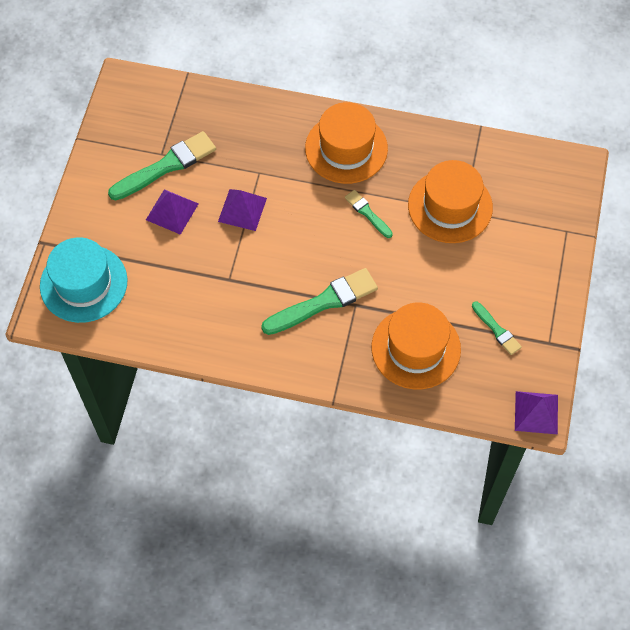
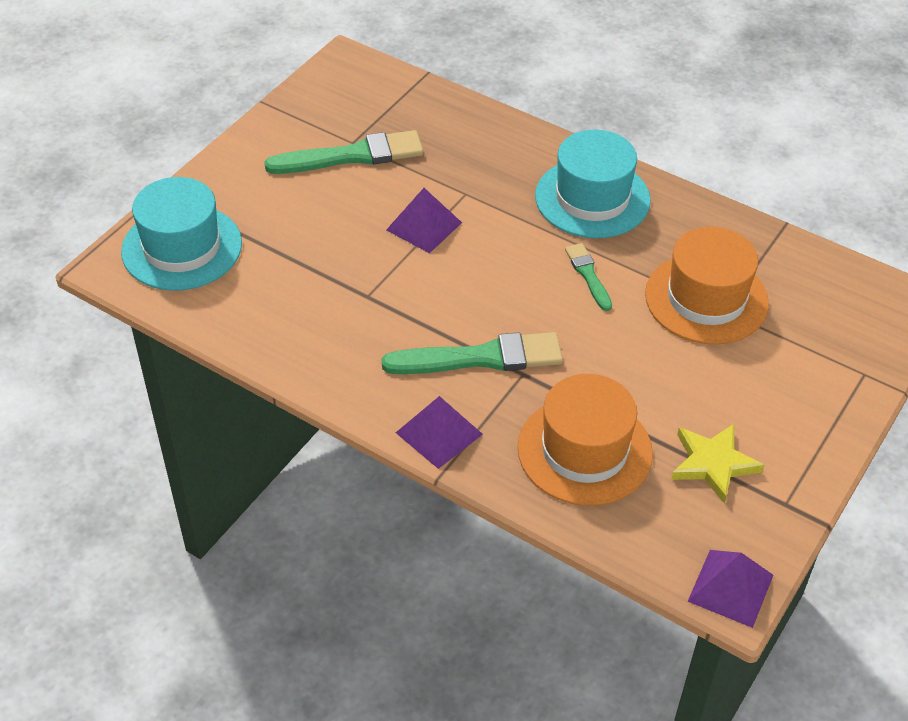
camera: 20 degrees right, 15 degrees down
purple pyramid [146,189,199,235] -> purple pyramid moved to [396,396,483,469]
orange hat [305,102,388,184] -> turquoise hat [535,130,651,238]
green brush [472,301,522,355] -> yellow star [671,424,764,504]

